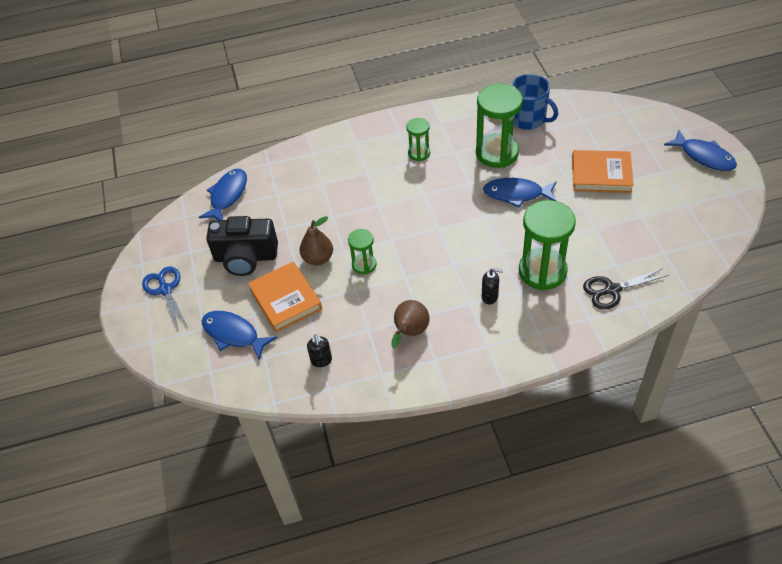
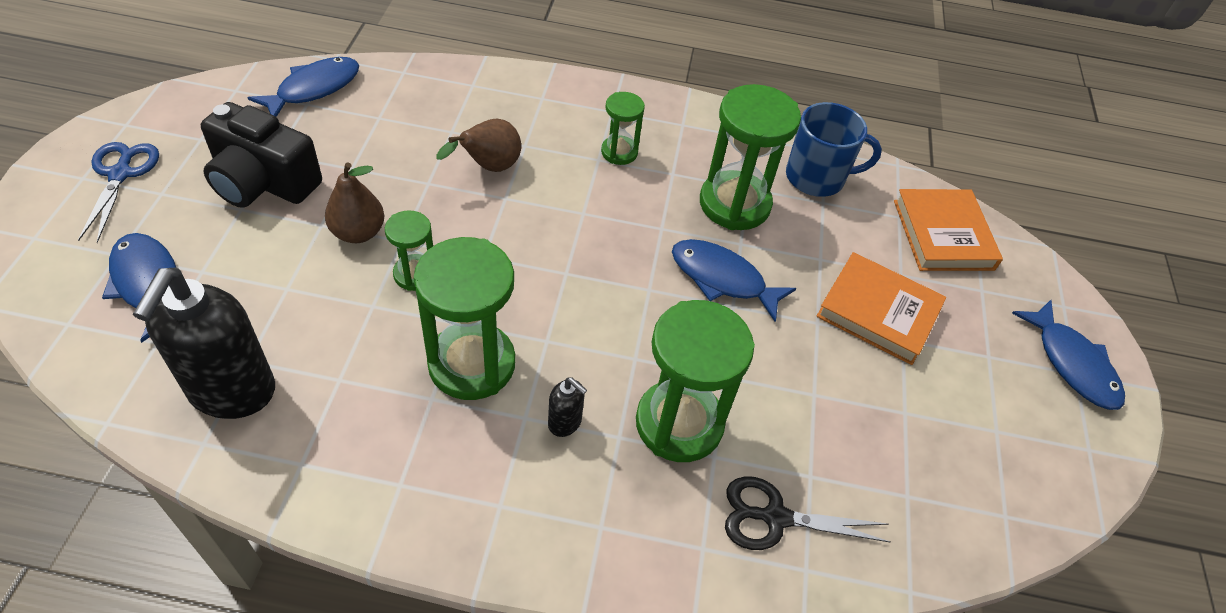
camera: 15 degrees right, 0 degrees up
orange book [248,262,322,332] -> orange book moved to [894,189,1003,271]
black soap dispenser [307,334,332,367] -> black soap dispenser [133,268,275,419], size x2.29
brown pear [391,300,430,348] -> brown pear moved to [436,119,521,172]
blue mug [511,74,558,130] -> blue mug turned 60 degrees counterclockwise [786,102,882,197]
none -> green hourglass [414,237,515,400]

